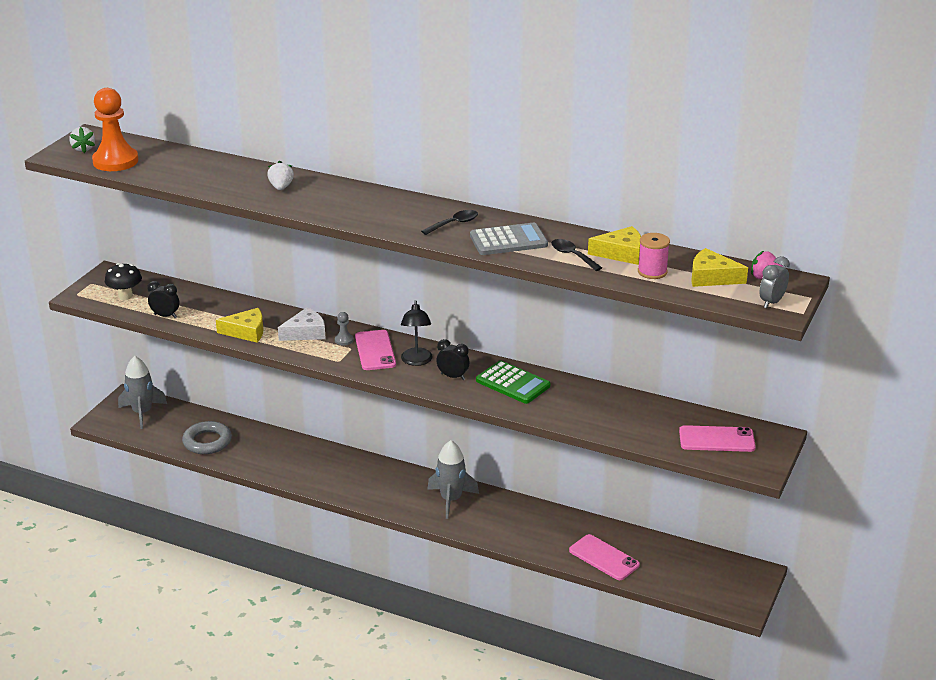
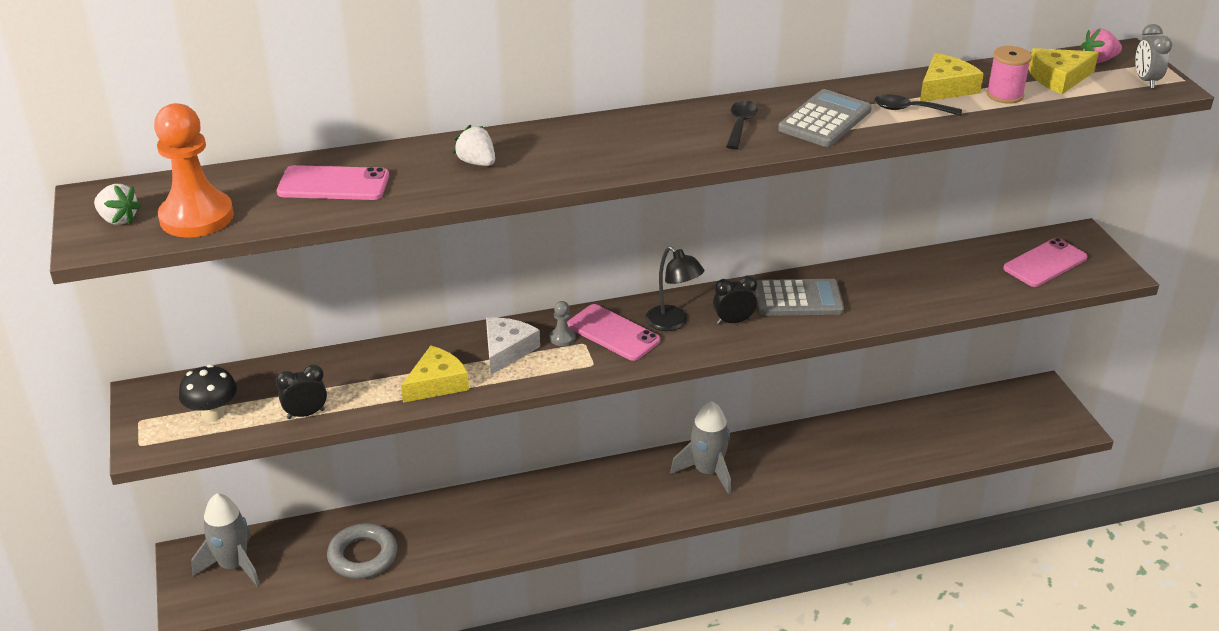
camera: 40 degrees left, 5 degrees up
green calculator [476,361,550,404] -> grey calculator [756,279,844,316]
pink phone [569,534,640,580] -> pink phone moved to [277,165,389,200]

